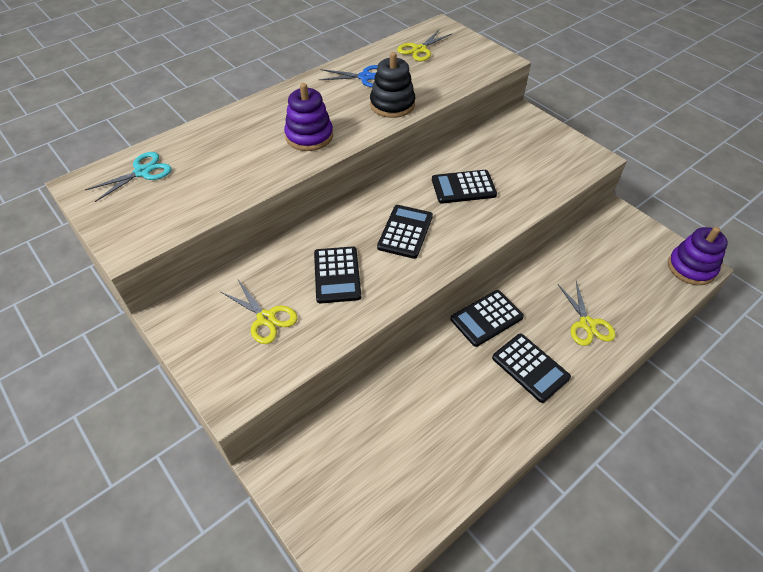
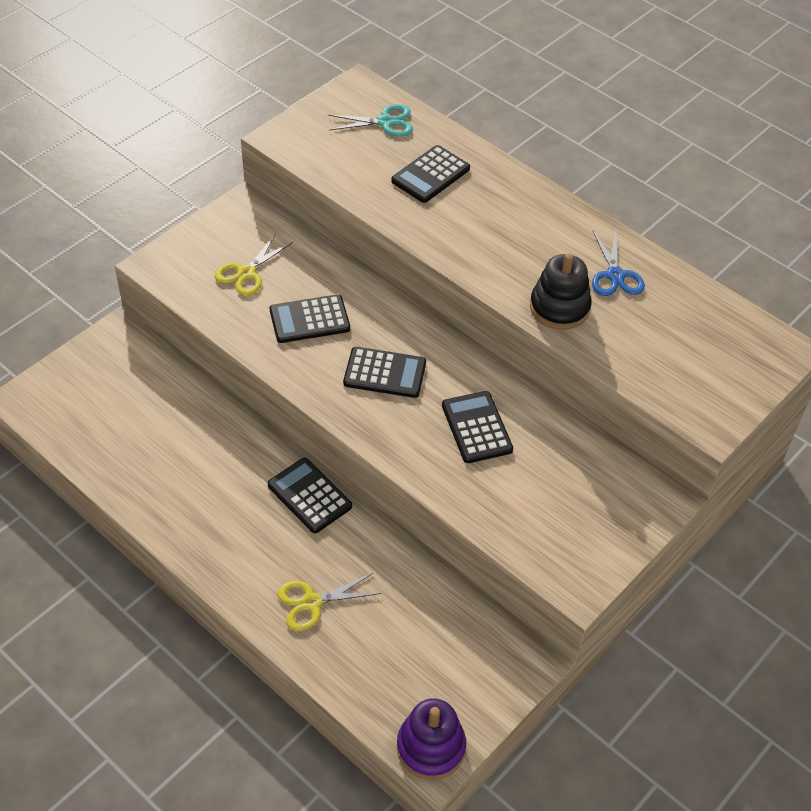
camera: 80 degrees right, 0 degrees up
turquoise scissors [85,152,171,202] -> turquoise scissors turned 45 degrees counterclockwise [328,104,413,137]
purple stacking toy [284,83,333,151] -> none
yellow scissors [397,30,452,61] -> none
black calculator [492,334,571,403] -> black calculator moved to [391,145,470,203]

